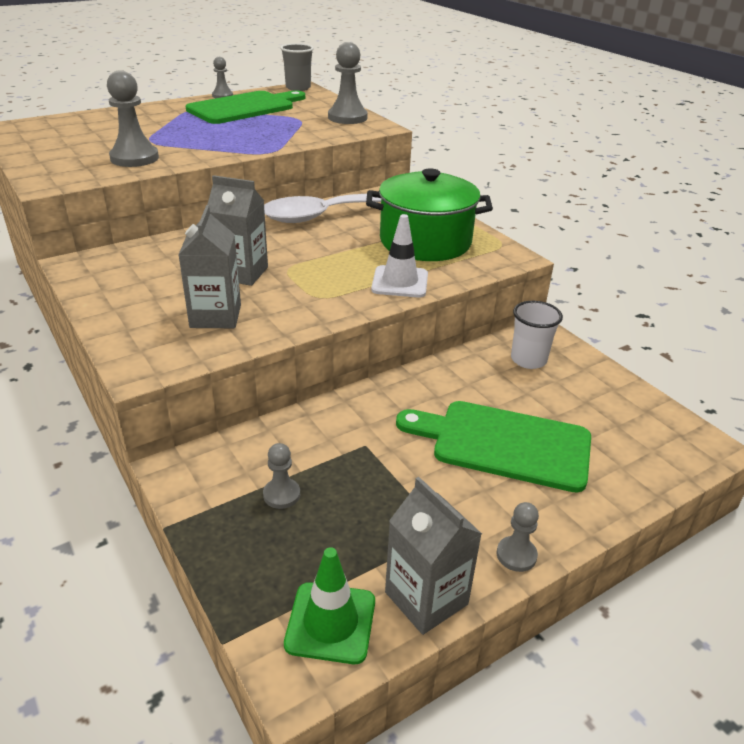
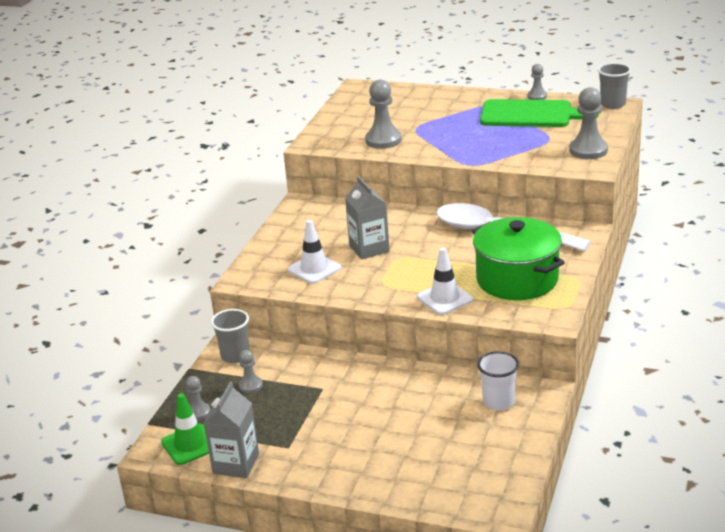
camera: 55 degrees right, 5 degrees down
grey carton [179,205,241,328] -> white traffic cone [288,220,341,284]
green cutting board [396,401,591,493] -> none
grey pawn [497,502,539,572] -> grey pawn moved to [186,376,210,420]
none -> grey cup [211,309,249,363]

